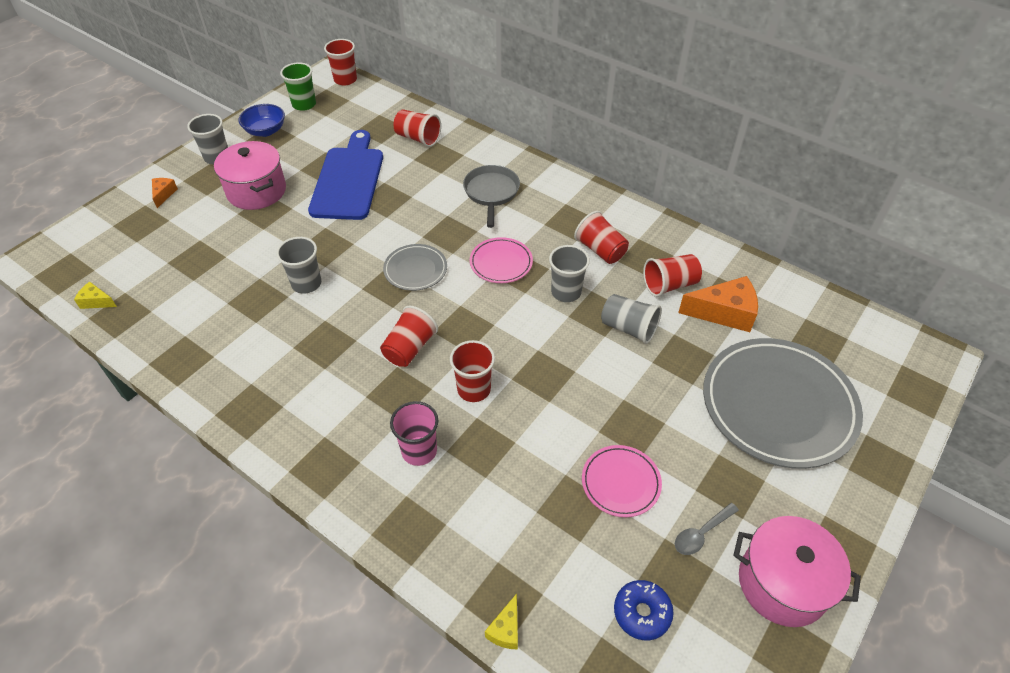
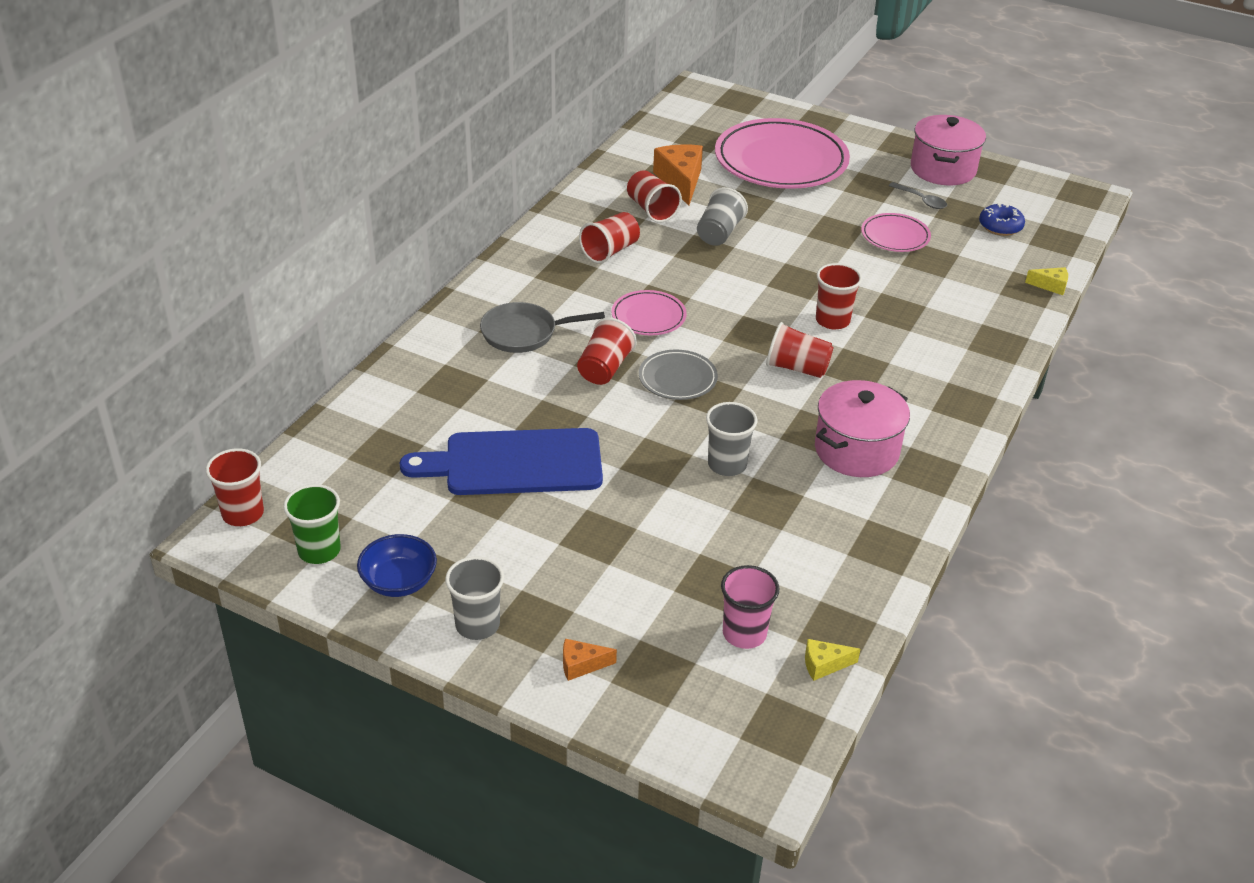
camera: 100 degrees left, 10 degrees down
yellow cheese [74,282,117,309] -> yellow cheese turned 75 degrees clockwise [805,639,860,681]
pink pot [214,141,286,210] -> pink pot moved to [815,380,910,477]
pink cup [390,401,439,466] -> pink cup moved to [721,565,779,649]
red cup [394,109,441,147] -> red cup moved to [577,318,637,385]
grey cup [549,245,590,302] -> none
grey plate [703,338,863,469] -> pink plate [715,118,850,189]

